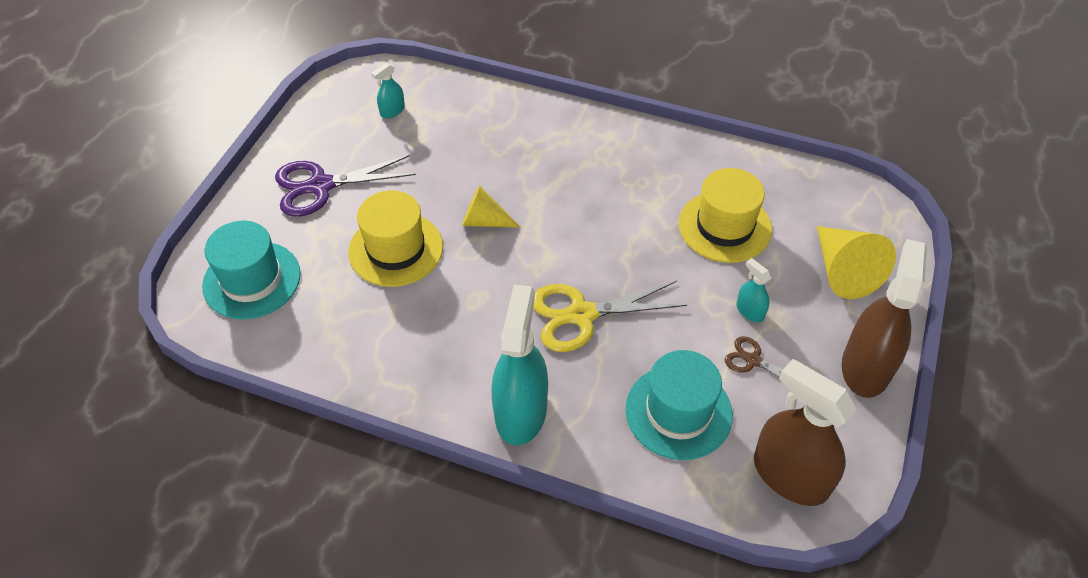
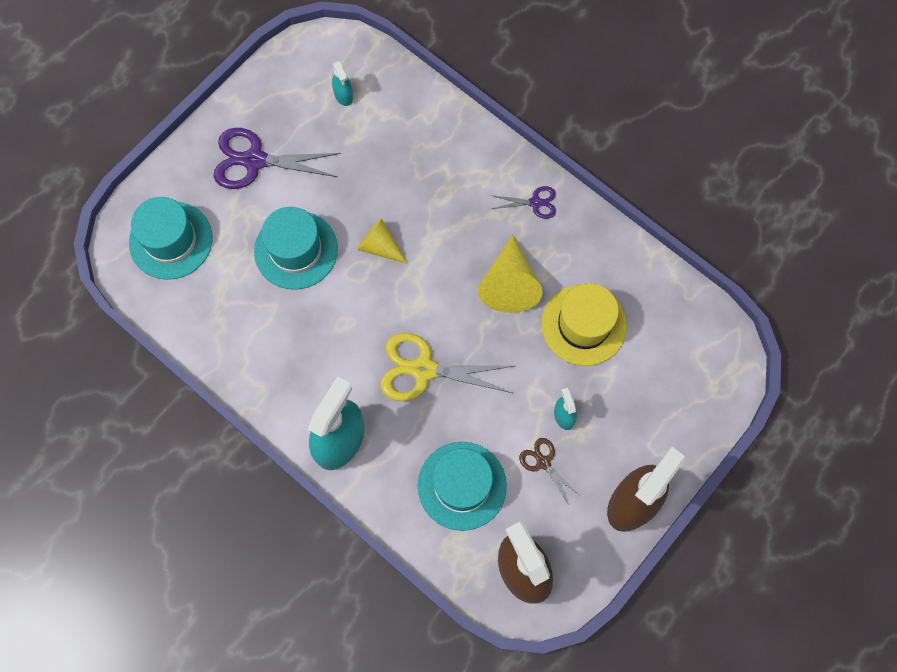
camera: 20 degrees right, 20 degrees up
yellow hat [348,190,443,287] -> turquoise hat [254,207,338,290]
turquoise spray bottle [371,63,405,118] -> turquoise spray bottle turned 90 degrees counterclockwise [332,61,353,106]
yellow cone [817,226,896,299] -> yellow cone moved to [478,234,543,313]
none -> purple scissors [491,186,556,219]

